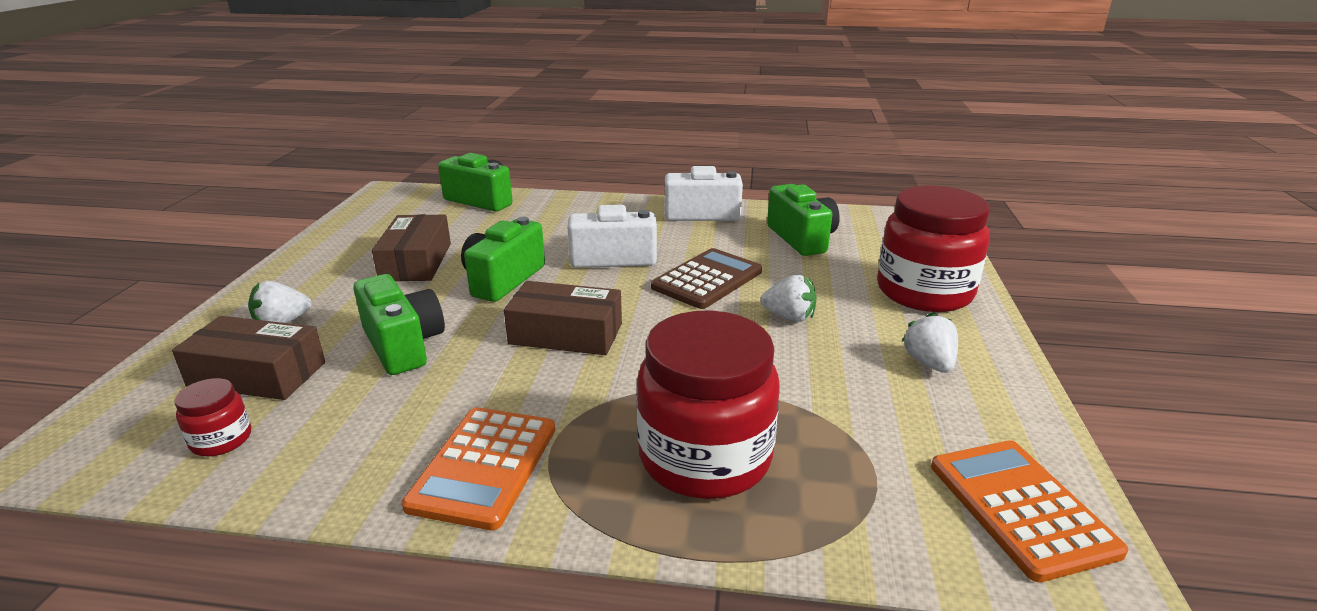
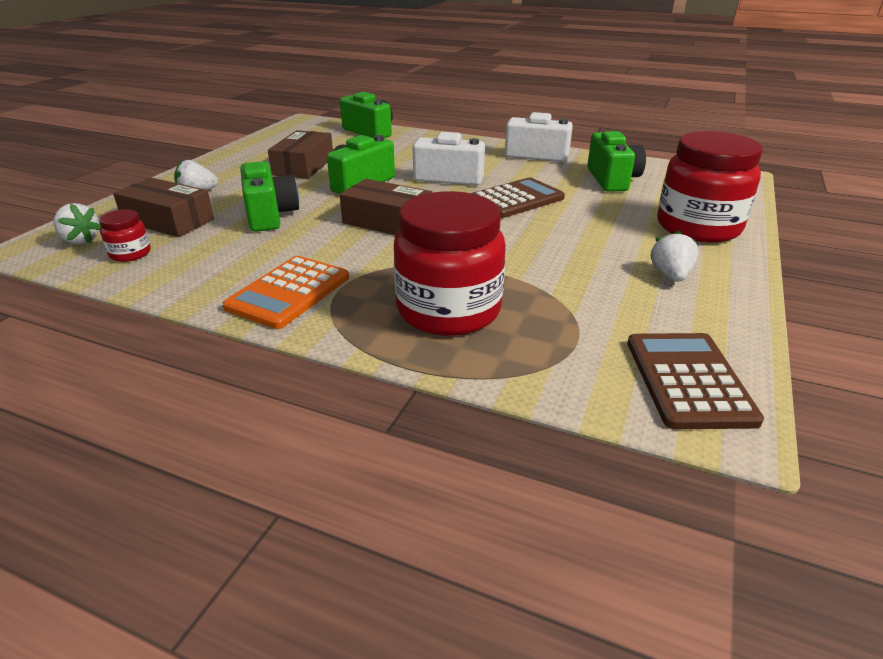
camera: 15 degrees right, 5 degrees up
white strawberry [761,275,816,322] -> white strawberry moved to [54,203,101,244]
orange calculator [931,440,1129,582] -> brown calculator [627,333,764,429]

